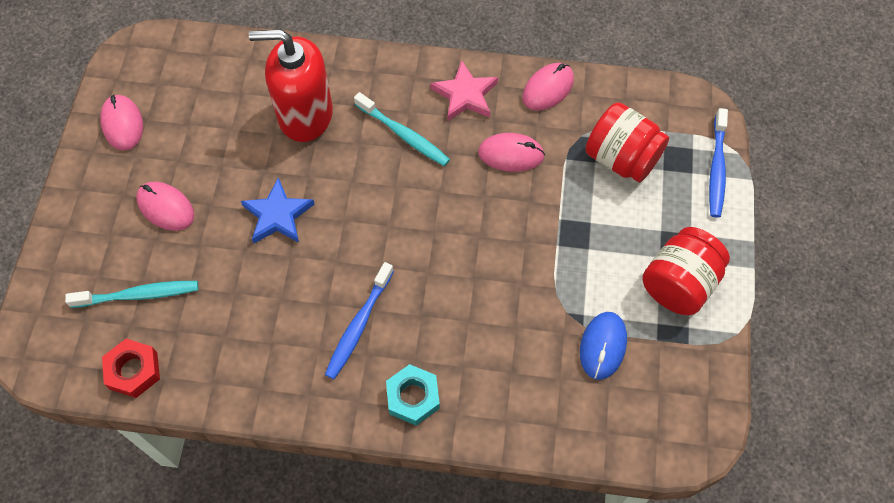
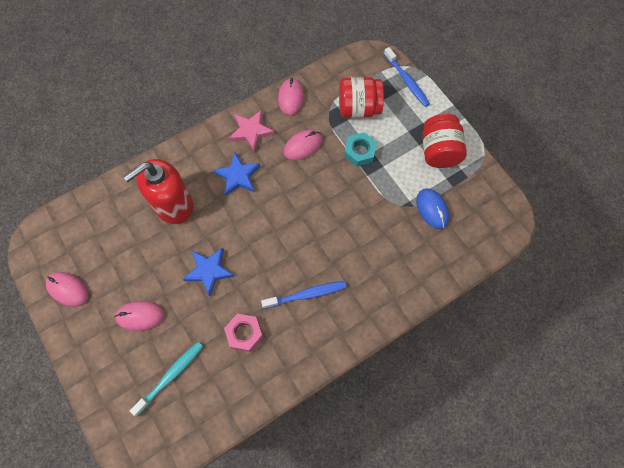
camera: 40 degrees left, 5 degrees up
red nut [102,339,160,398] -> none
blue toothbrush [325,262,394,379] -> blue toothbrush turned 90 degrees counterclockwise [261,281,346,309]
turquoise toothbrush [354,92,450,166] -> blue star [213,152,260,196]
turquoise nut [386,364,440,426] -> turquoise nut moved to [344,132,377,167]
none -> pink nut [224,314,263,352]

